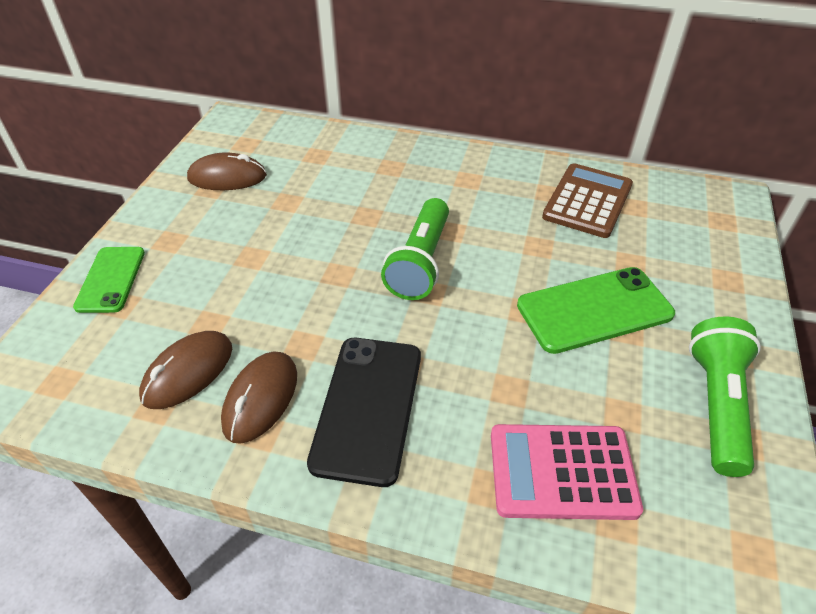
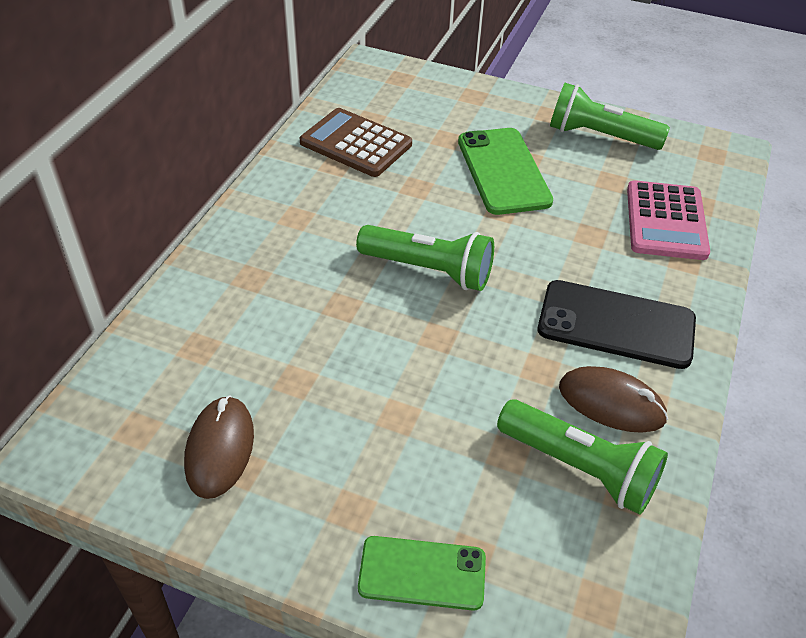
camera: 85 degrees left, 0 degrees up
brown mouse [139,331,232,409] -> green flashlight [497,399,668,515]

